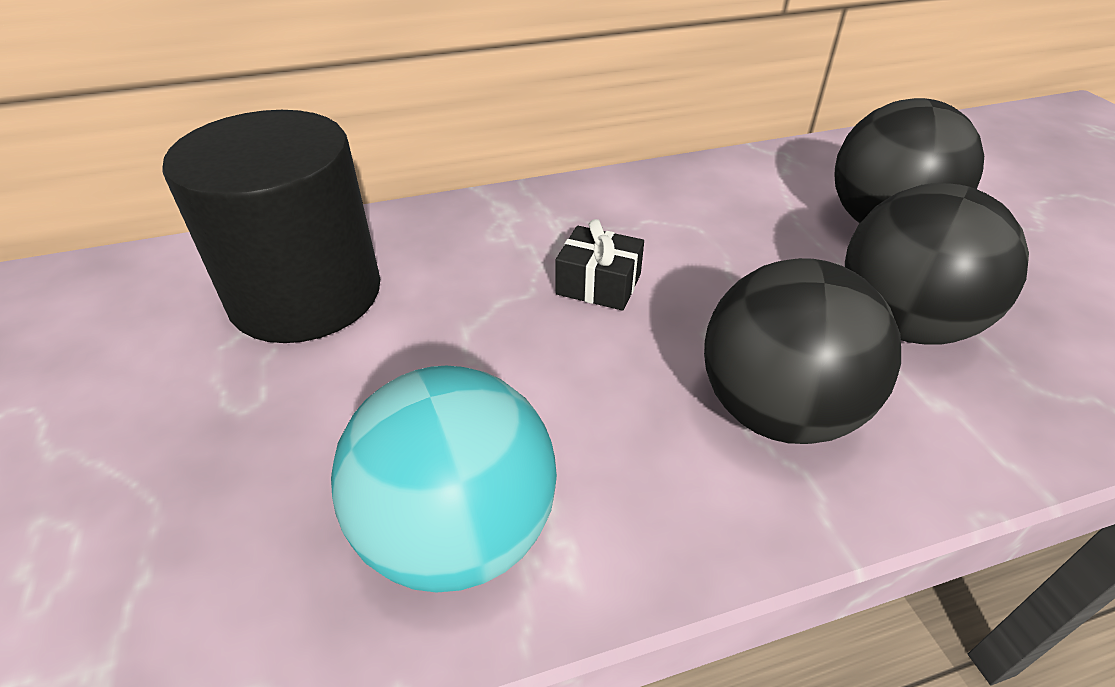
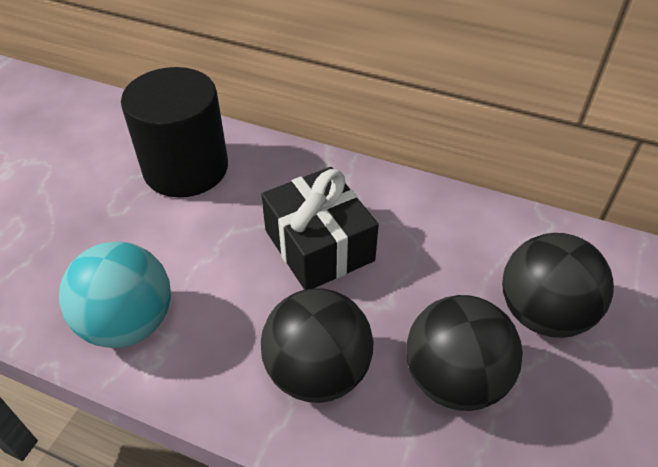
camera: 40 degrees right, 5 degrees up
black gift [555,219,644,311] -> black gift [261,167,379,290], size x1.96

